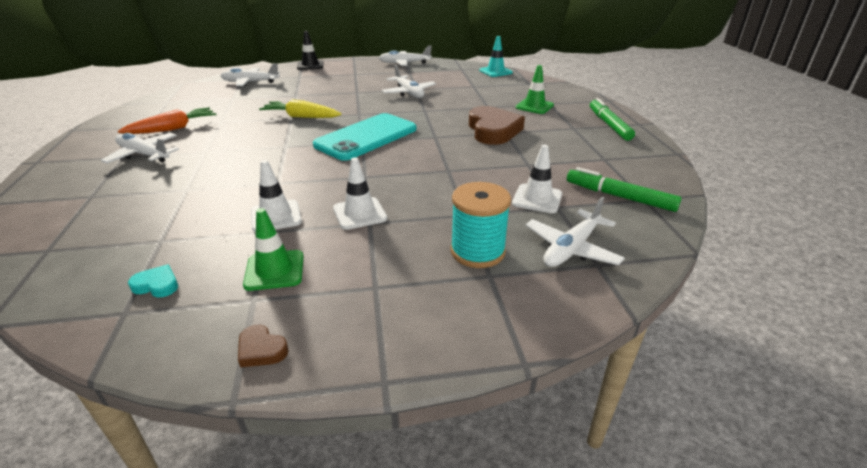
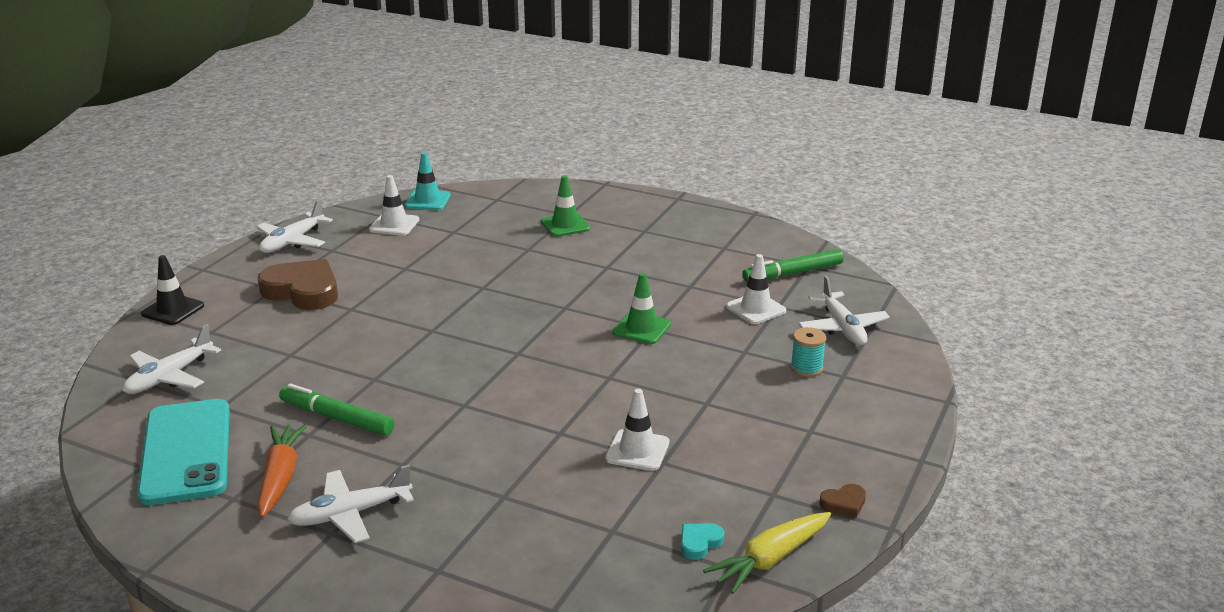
camera: 55 degrees left, 5 degrees down
green traffic cone [243,208,304,291] -> green traffic cone moved to [613,273,671,344]
yellow carrot [259,99,342,118] -> yellow carrot moved to [703,512,831,594]
turquoise phone [313,113,416,161] -> turquoise phone moved to [137,399,230,505]
white traffic cone [333,157,387,230] -> white traffic cone moved to [369,175,419,236]
white plane [382,65,436,98] -> none
turquoise spool [451,182,511,268] -> turquoise spool [791,327,826,377], size x0.61
brown heart [469,106,525,145] -> brown heart moved to [258,259,338,310]
green marker [590,98,635,141] -> green marker moved to [279,383,394,435]

